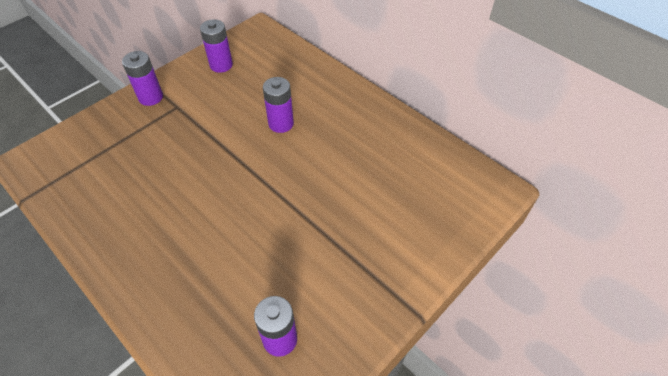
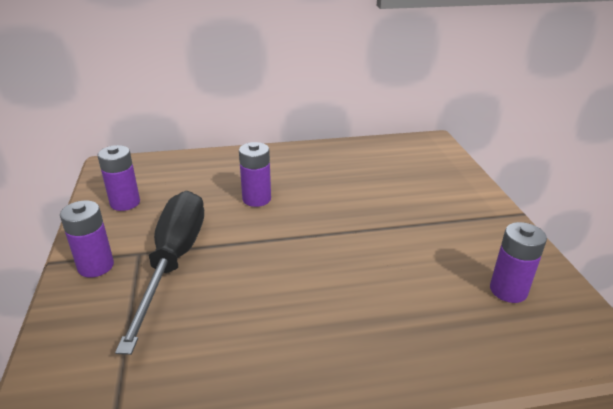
camera: 55 degrees left, 20 degrees down
none -> black screwdriver [115,191,204,355]

